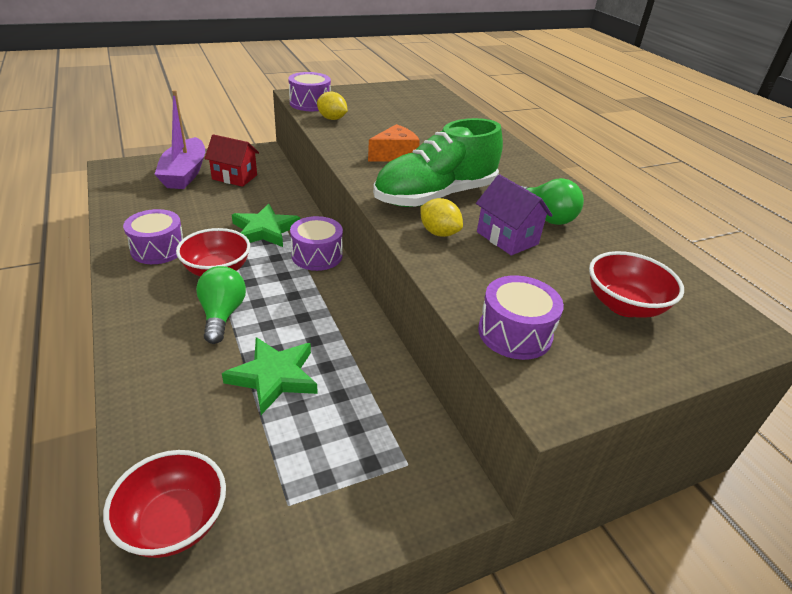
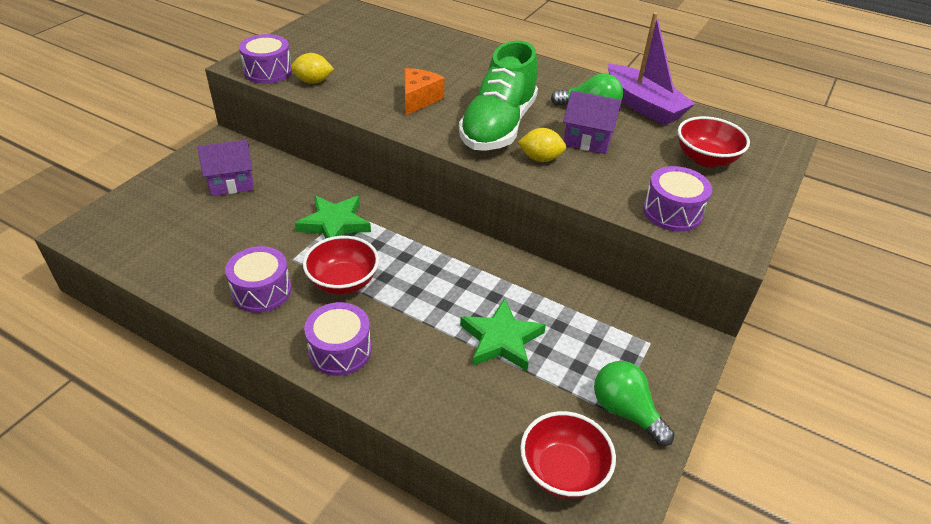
camera: 35 degrees left, 5 degrees up
purple boat [154,90,205,189] -> purple boat moved to [608,12,695,126]
green light bulb [196,266,246,344] -> green light bulb moved to [594,361,675,446]
red house [204,134,259,187] -> purple house [197,140,254,196]
purple drum [290,216,343,271] -> purple drum moved to [304,302,372,376]

